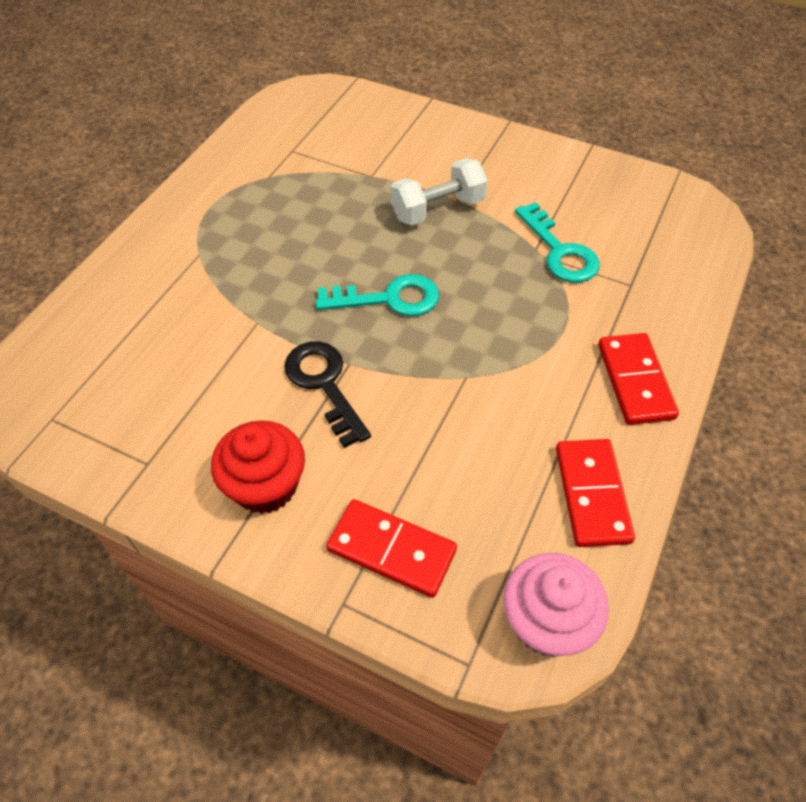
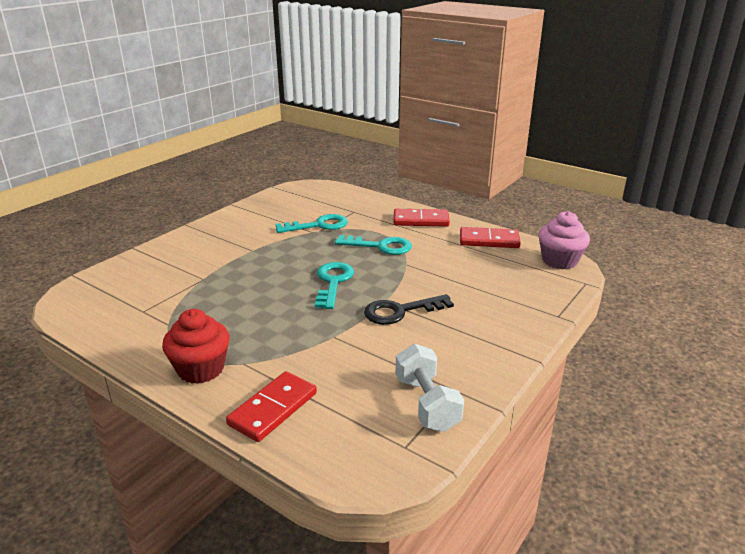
camera: 80 degrees left, 25 degrees down
red cupcake [211,420,305,514] -> red cupcake moved to [162,309,230,384]
red domino [326,499,457,598] -> red domino moved to [226,371,317,442]
white dumbbell [391,158,488,226] -> white dumbbell moved to [395,344,464,432]
none -> turquoise key [335,235,412,255]

